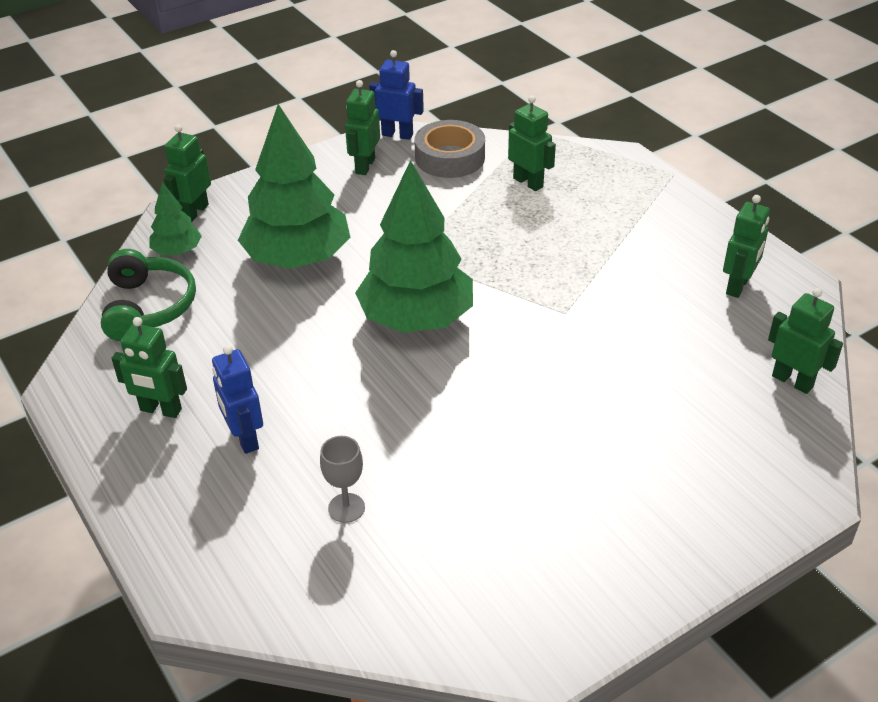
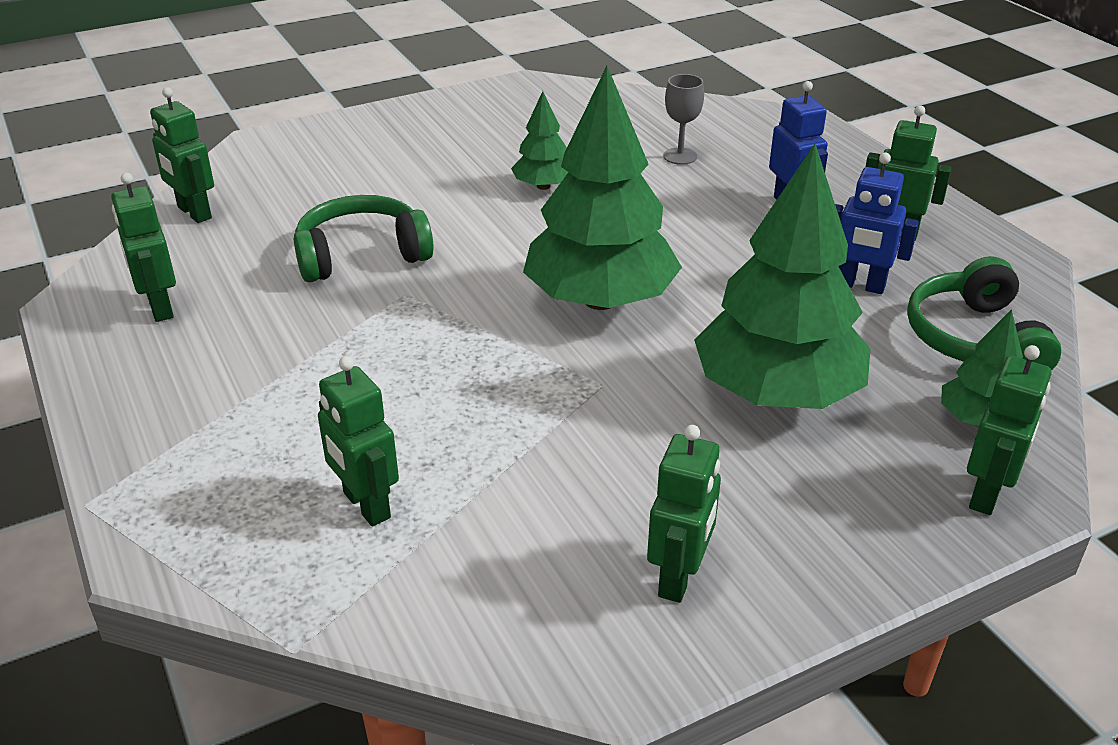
camera: 175 degrees left, 5 degrees down
blue robot [369,50,424,140] -> blue robot moved to [835,152,919,294]
grey tape [414,120,485,178] -> none
green robot [723,195,770,298] -> green robot turned 60 degrees counterclockwise [111,173,176,322]
none -> green headphones [294,195,434,282]
none -> green tree [511,91,568,190]

